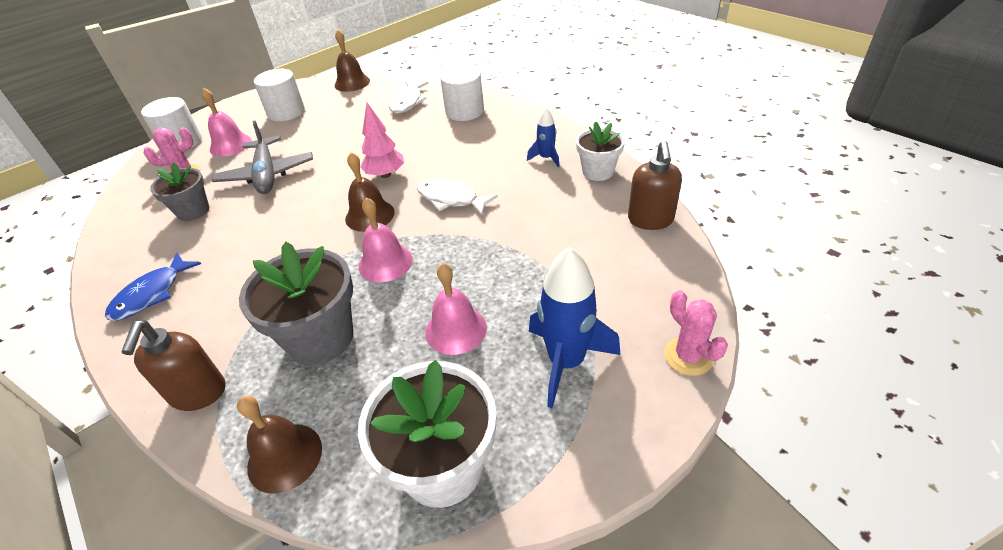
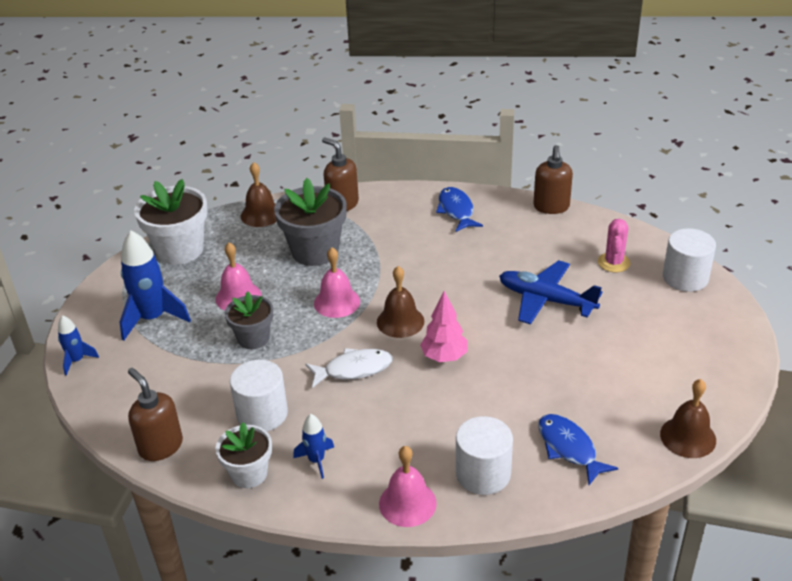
camera: 135 degrees right, 5 degrees down
grey flower pot [150,162,209,221] -> grey flower pot moved to [225,291,273,349]
pink bell [201,88,252,157] -> pink bell moved to [379,446,437,527]
grey plane [212,121,313,194] -> blue plane [499,260,602,325]
white cylinder [254,69,305,122] -> white cylinder moved to [230,360,288,431]
white fish [389,81,429,113] -> blue fish [538,414,618,485]
pink cactus [664,290,728,376] -> blue rocket [58,315,99,376]
none -> brown soap dispenser [533,145,573,214]

